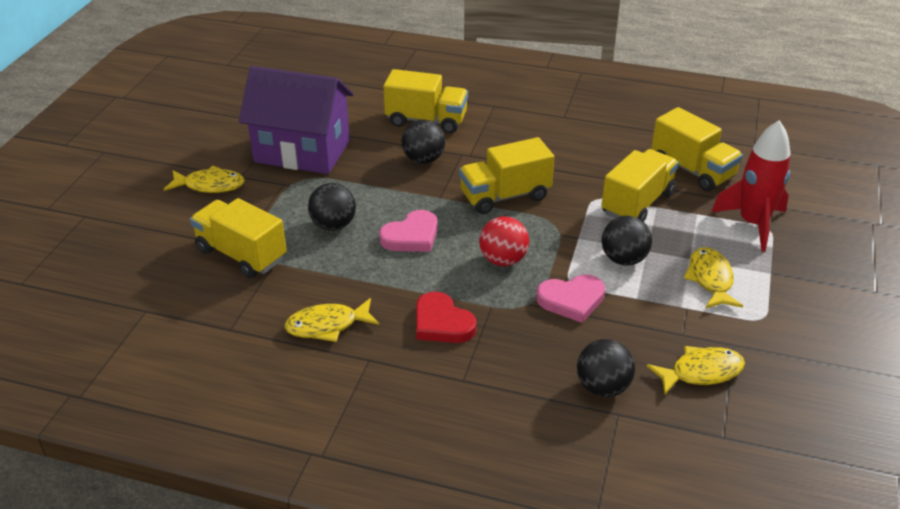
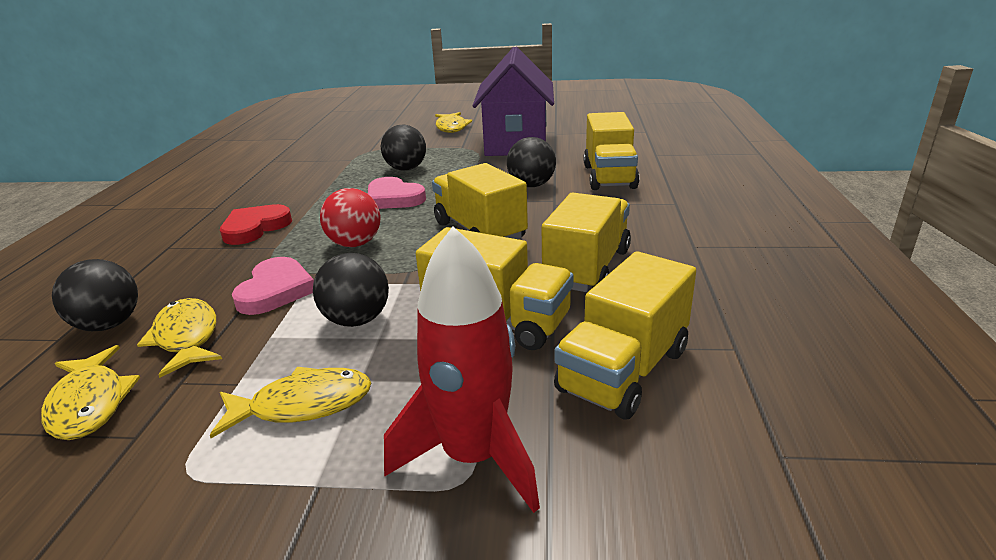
camera: 80 degrees right, 10 degrees down
yellow truck [190,198,287,278] -> yellow truck moved to [542,193,631,292]
yellow fish [284,298,379,342] -> yellow fish moved to [137,298,222,378]
pink heart [536,274,605,323] -> pink heart turned 150 degrees counterclockwise [232,257,314,315]

